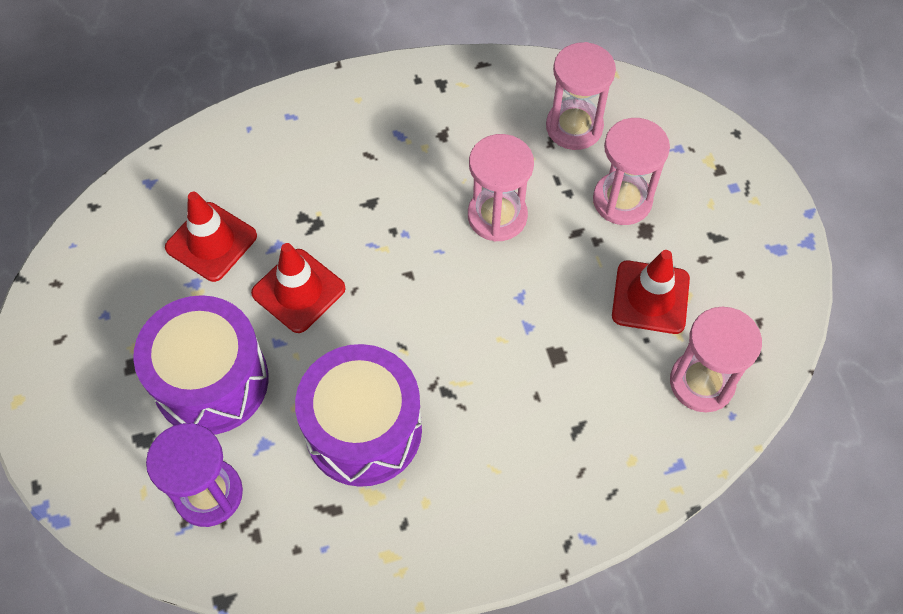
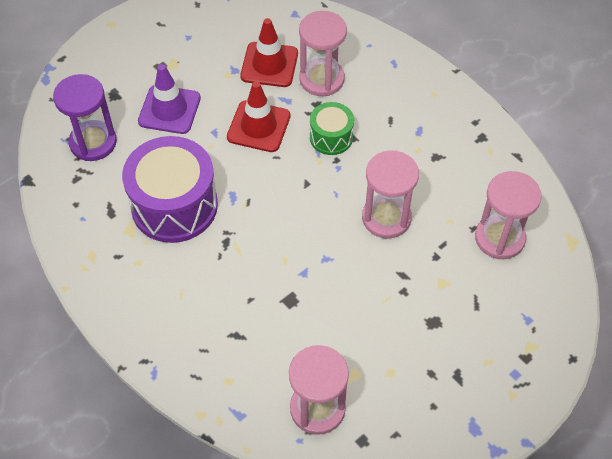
camera: 65 degrees right, 5 degrees down
purple drum [133,295,269,435] -> purple traffic cone [138,64,201,134]
pink hourglass [593,118,670,225] -> pink hourglass moved to [299,11,347,96]
red traffic cone [612,250,690,334] -> none
none -> green drum [310,102,354,155]

